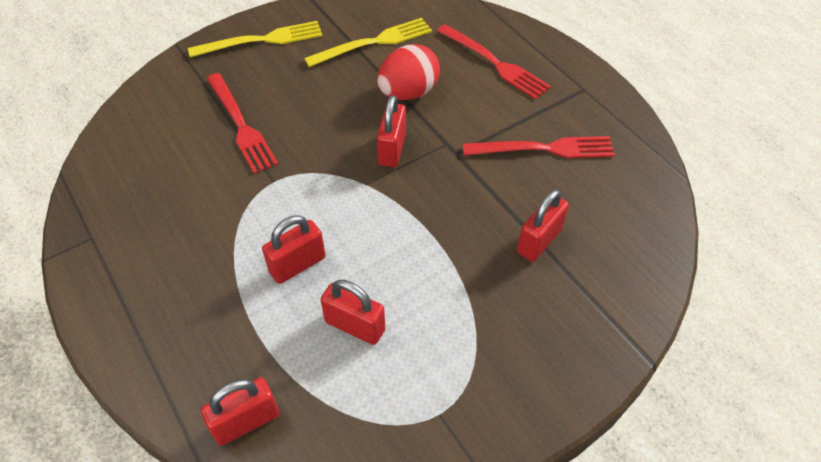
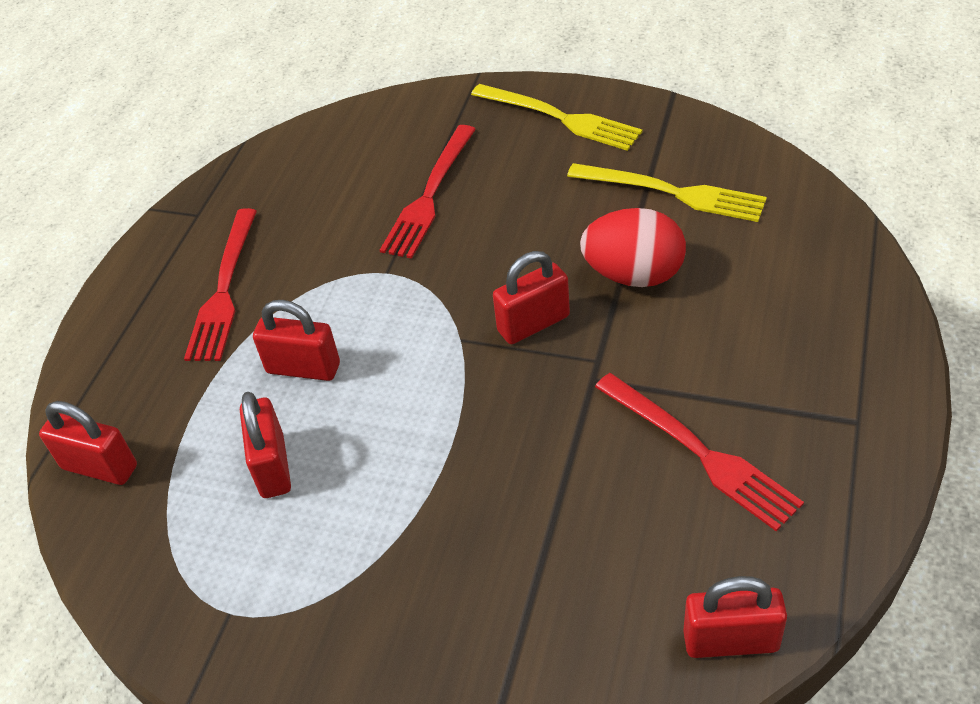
camera: 55 degrees right, 5 degrees down
red fork [437,24,551,100] -> red fork moved to [184,208,257,361]
red padlock [517,189,569,262] -> red padlock moved to [683,576,787,658]

